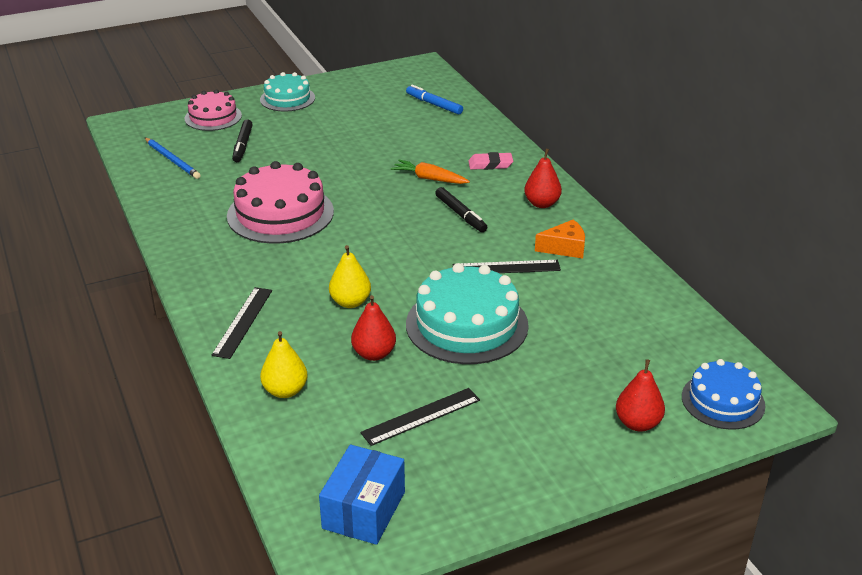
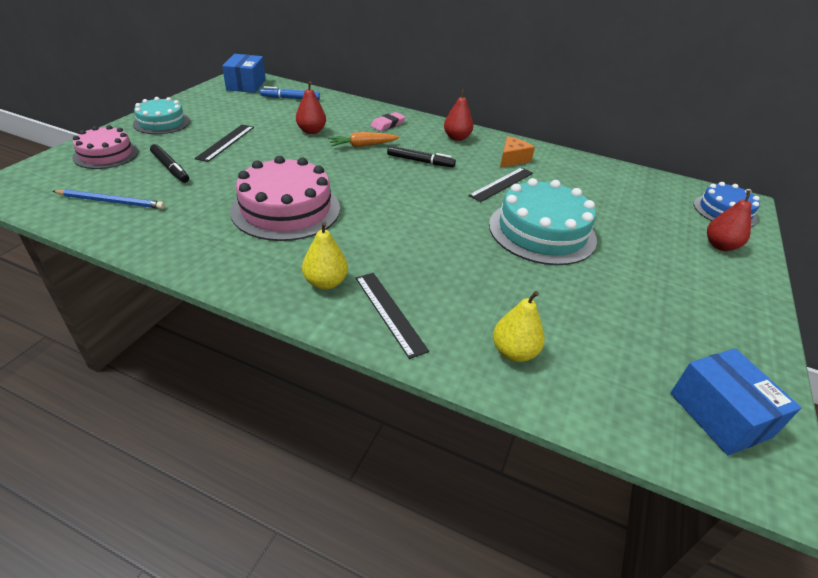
camera: 45 degrees left, 5 degrees up
yellow pear [329,245,371,308] -> yellow pear moved to [302,222,348,290]
red pear [351,295,396,361] -> red pear moved to [296,81,326,134]
black ruler [360,388,480,446] -> black ruler moved to [195,125,254,162]
none -> blue box [222,54,266,93]

